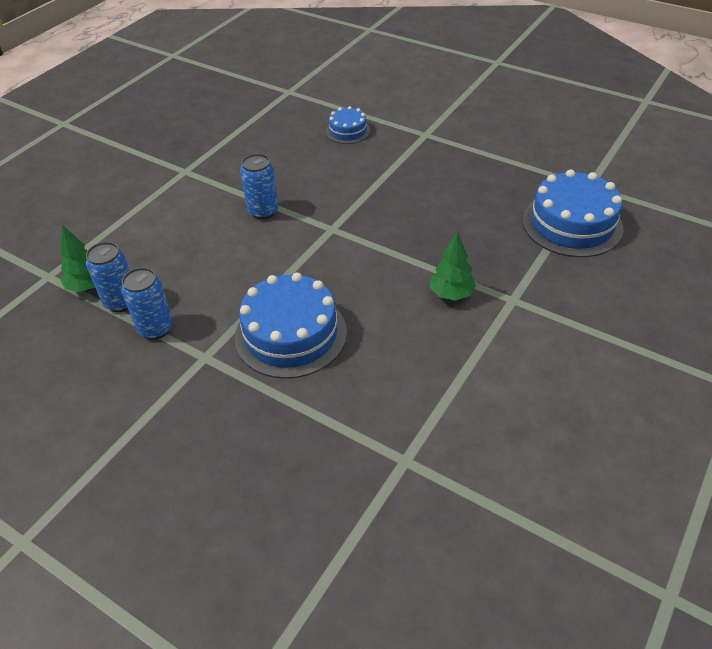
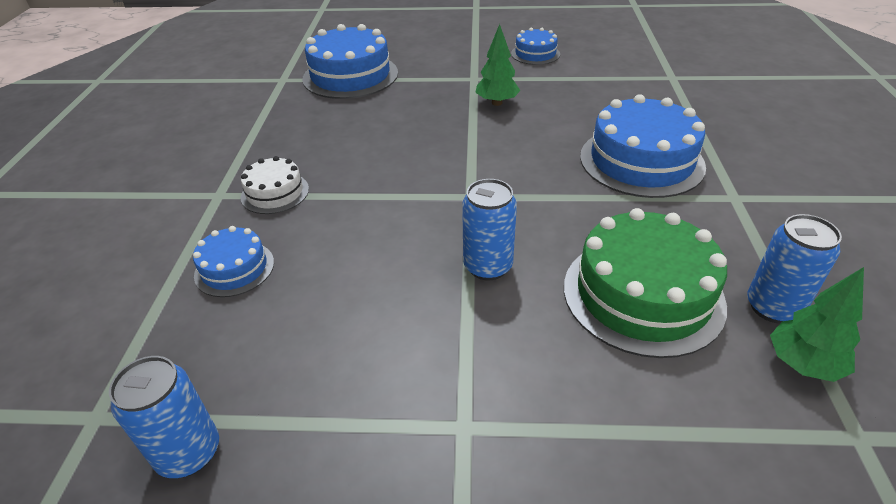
camera: 120 degrees left, 5 degrees down
blue can [121,267,173,340] -> blue can moved to [109,356,219,478]
none -> white cake [241,156,309,214]
none -> blue cake [511,28,560,65]
none -> green cake [564,208,727,358]

